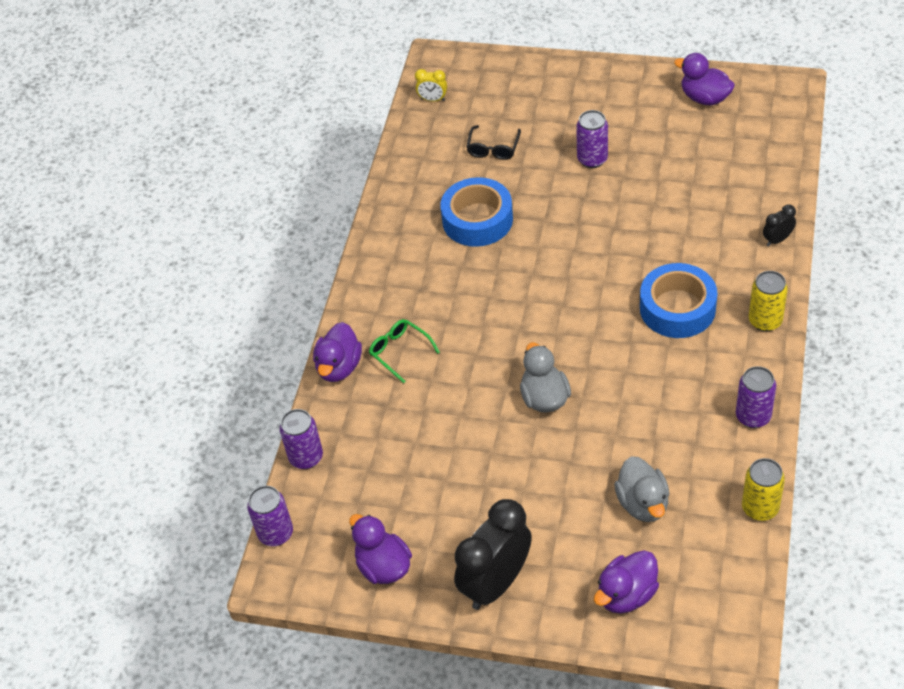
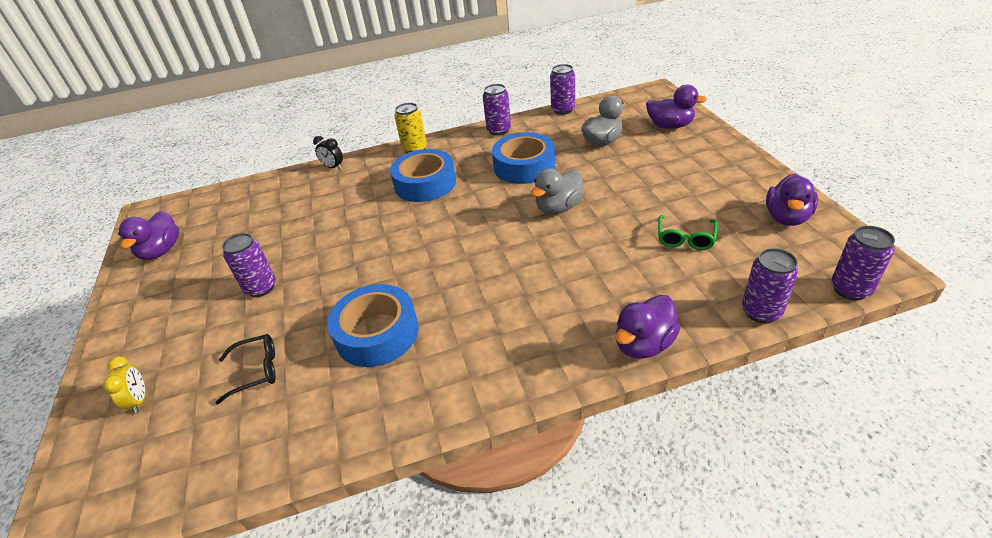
camera: 120 degrees left, 10 degrees down
purple duck [313,322,362,382] -> purple duck turned 150 degrees clockwise [615,295,680,359]
green glasses [369,319,440,383] -> green glasses moved to [658,215,718,250]
yellow clock [415,69,447,101] -> yellow clock moved to [103,356,145,413]
black clock [454,499,532,610] -> none
yellow can [742,458,785,521] -> purple can [550,64,575,115]
none -> blue tape [492,132,555,184]

